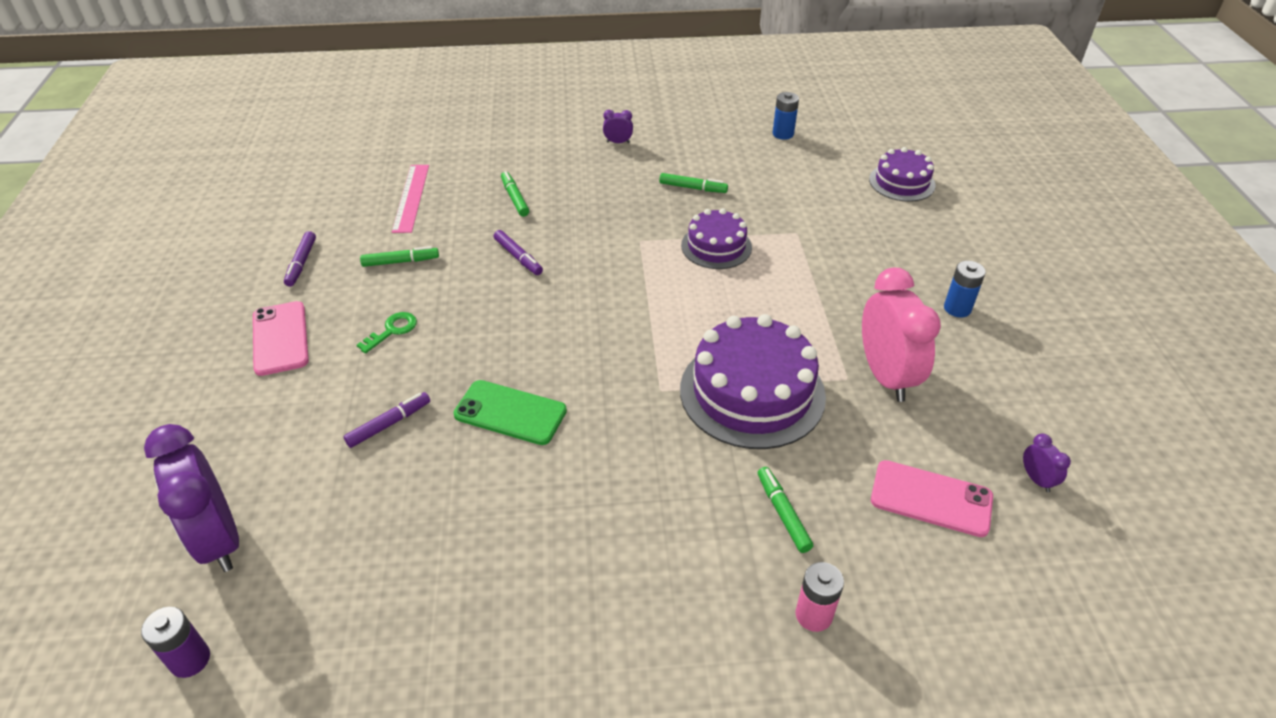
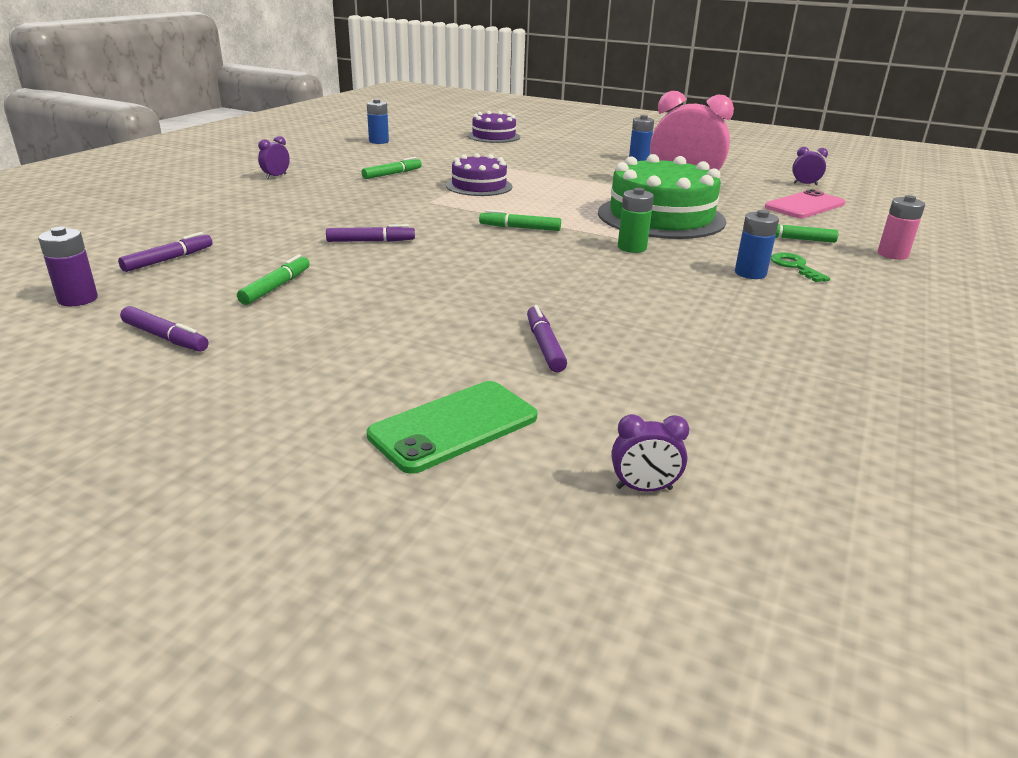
camera: 60 degrees left, 15 degrees down
purple battery [141,607,210,678] -> purple battery moved to [38,227,98,306]
purple clock [144,424,239,572] -> purple clock [612,414,689,492], size x0.42
pink phone [253,301,309,376] -> none
green key [357,312,417,354] -> green key moved to [771,252,830,282]
pink ruler [392,165,429,233] -> purple marker [118,232,212,272]
green phone [454,380,567,445] -> green phone moved to [367,381,537,474]
green marker [501,171,529,217] -> green marker moved to [479,210,561,231]
purple cake [680,314,826,449] -> green cake [598,154,726,239]
none -> green battery [618,188,654,253]
none -> blue battery [735,210,779,279]

